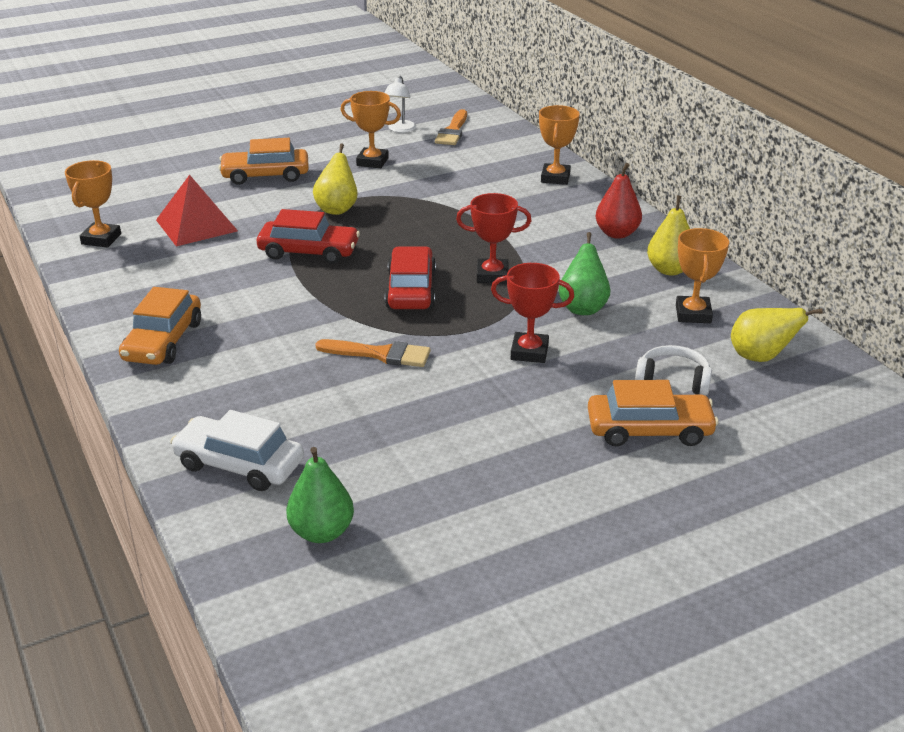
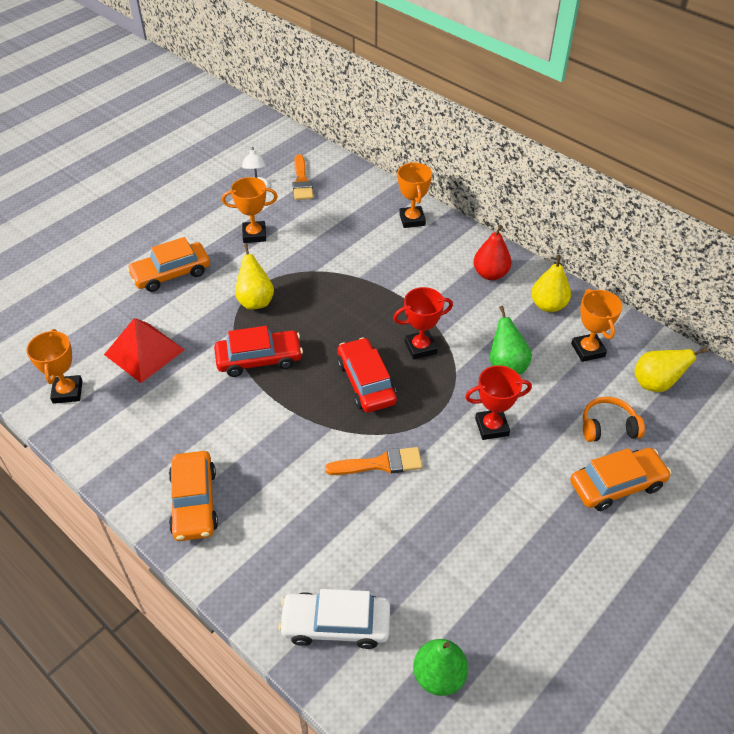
camera: 20 degrees left, 15 degrees up
white headphones [635,345,712,396] -> orange headphones [583,397,645,442]

